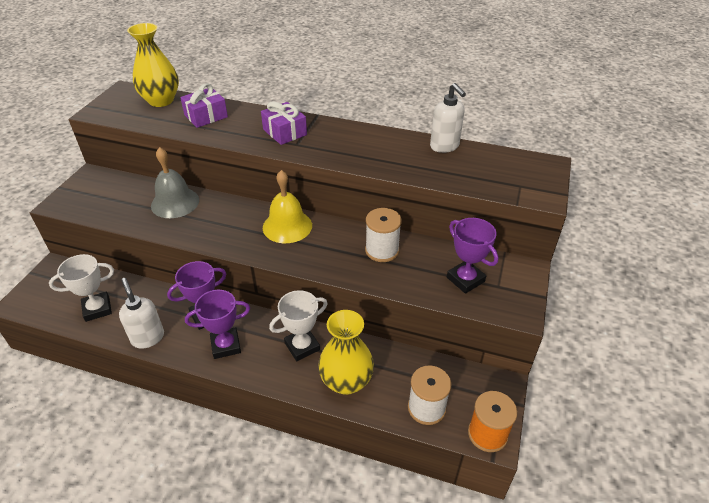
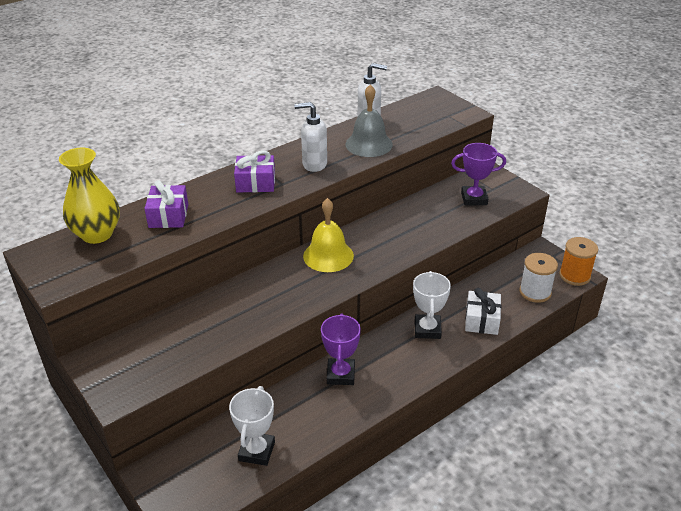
camera: 55 degrees left, 5 degrees down
white soap dispenser [119,278,164,349] -> white soap dispenser moved to [294,102,327,172]
grey bell [151,147,199,218] -> grey bell moved to [346,84,393,157]
purple trophy [185,290,250,359] -> none
yellow vase [318,310,374,395] -> white gift [465,288,501,335]
white spool [365,208,402,262] -> none

